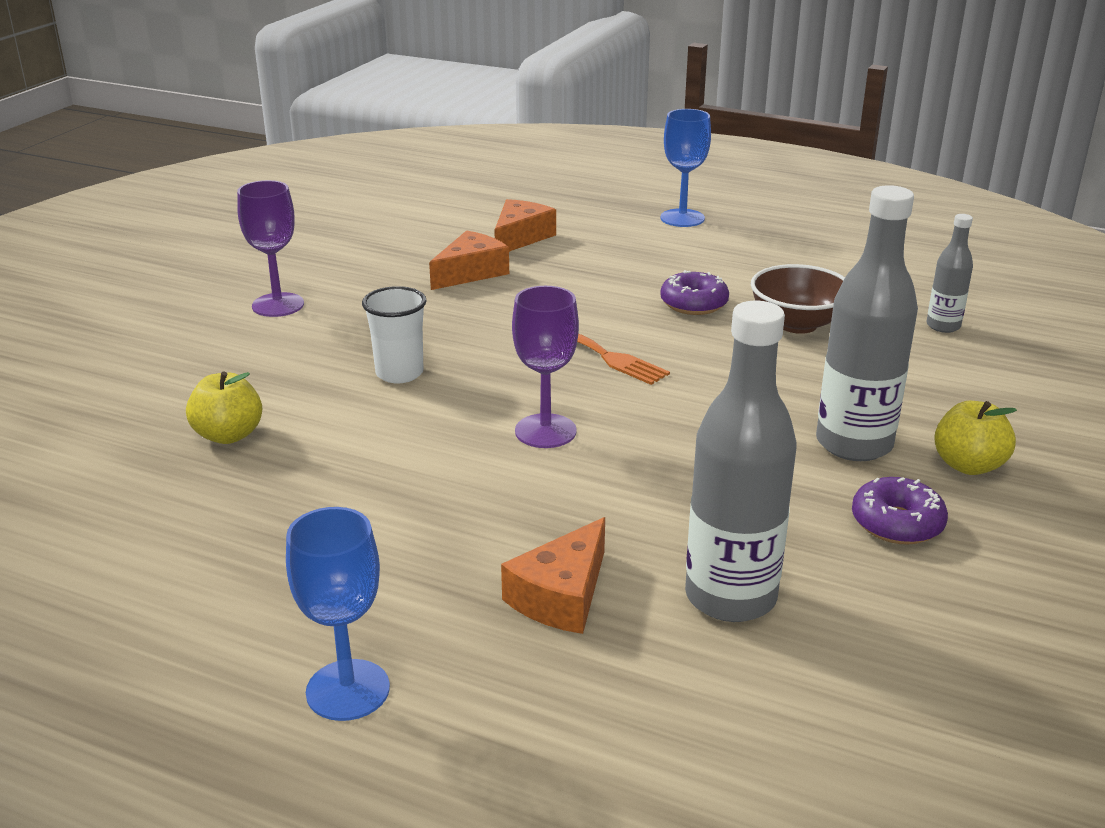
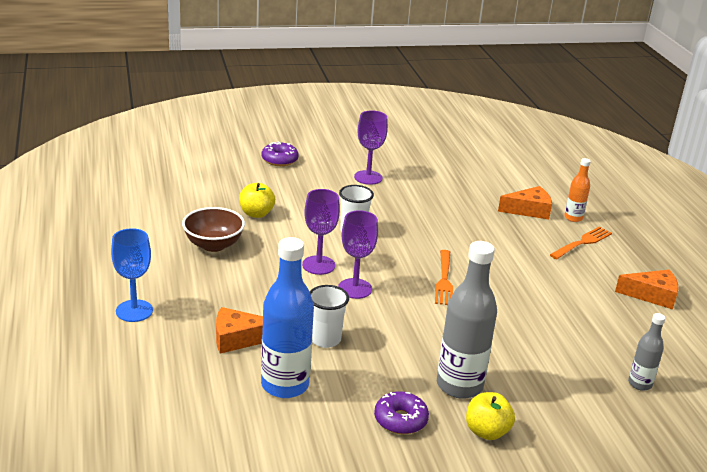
camera: 50 degrees right, 0 degrees up
orange cheese [429,230,509,290] -> orange cheese moved to [615,270,679,309]
blue goblet [660,109,711,227] -> none
purple donut [660,270,729,315] -> purple donut moved to [262,141,299,166]
grey bottle [685,301,797,622] -> blue bottle [261,237,314,398]
brown bowl [751,264,845,334] -> brown bowl moved to [182,207,245,252]
none -> purple goblet [302,189,340,275]
none -> white cup [310,285,349,348]
none -> orange fork [550,227,612,259]
none -> orange bottle [564,158,591,222]

